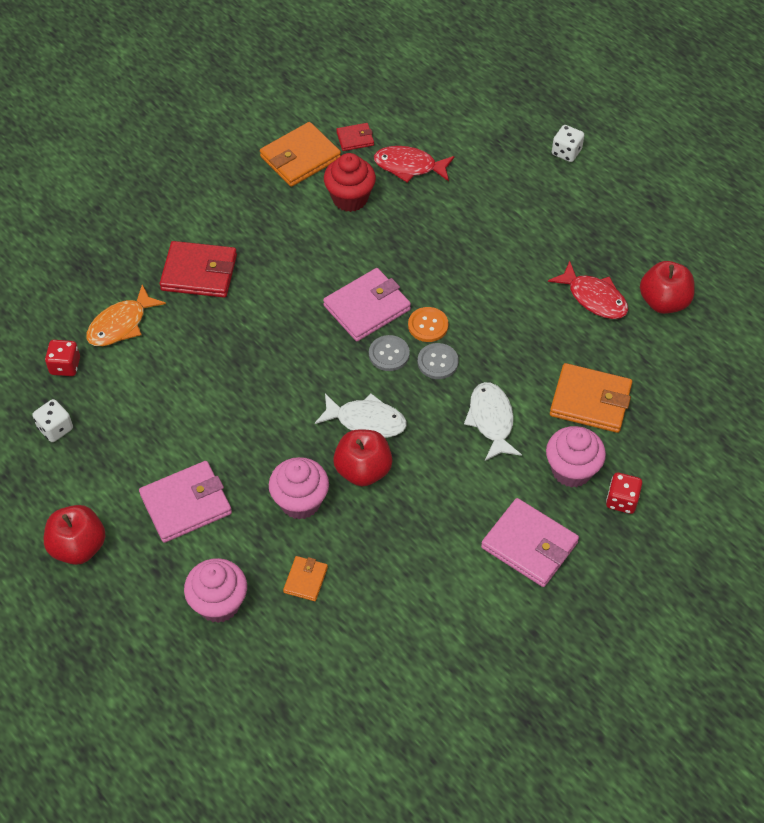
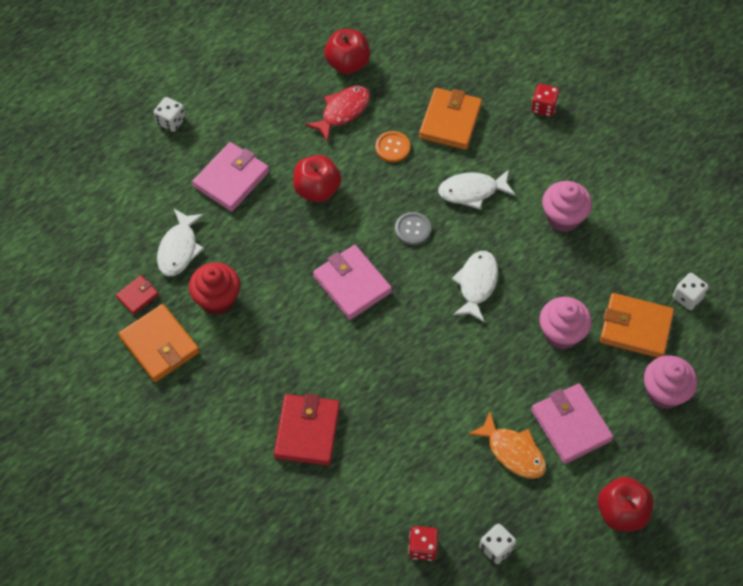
camera: 90 degrees left, 5 degrees up
orange fish [86,285,166,346] -> orange fish moved to [468,411,546,479]
orange wallet [283,556,328,601] -> orange wallet [600,293,674,358], size x1.91
red apple [333,429,392,486] -> red apple moved to [293,155,341,202]
red wallet [336,123,374,151] -> red wallet turned 60 degrees clockwise [116,275,159,315]
grey button [369,335,410,371] -> none
red fish [374,146,454,183] -> white fish [157,209,204,277]
orange button [408,307,448,342] -> orange button moved to [375,131,410,162]
pink wallet [481,498,579,587] -> pink wallet moved to [192,142,269,212]
pink cupcake [546,426,606,488] -> pink cupcake moved to [542,181,592,232]
none -> white dice [673,273,709,310]

